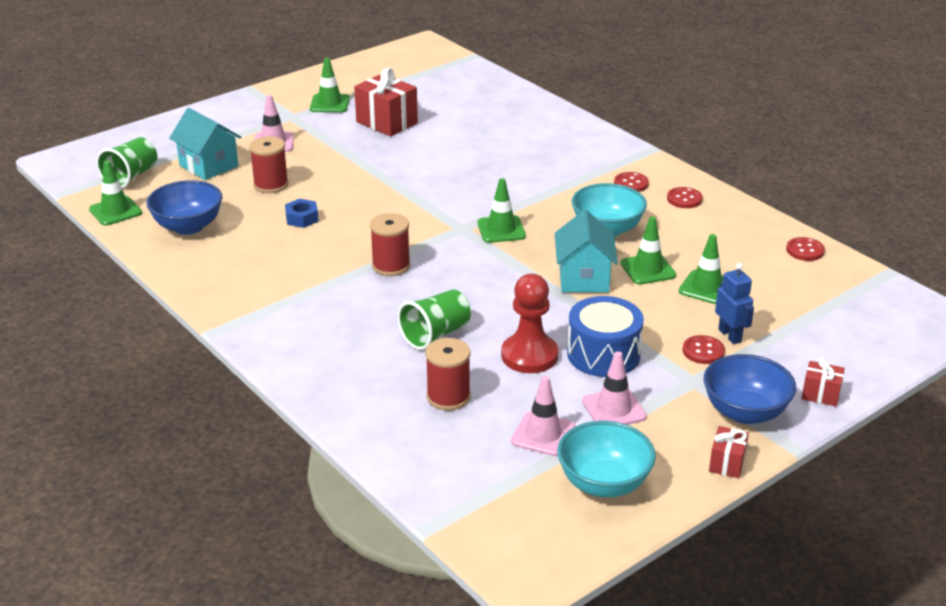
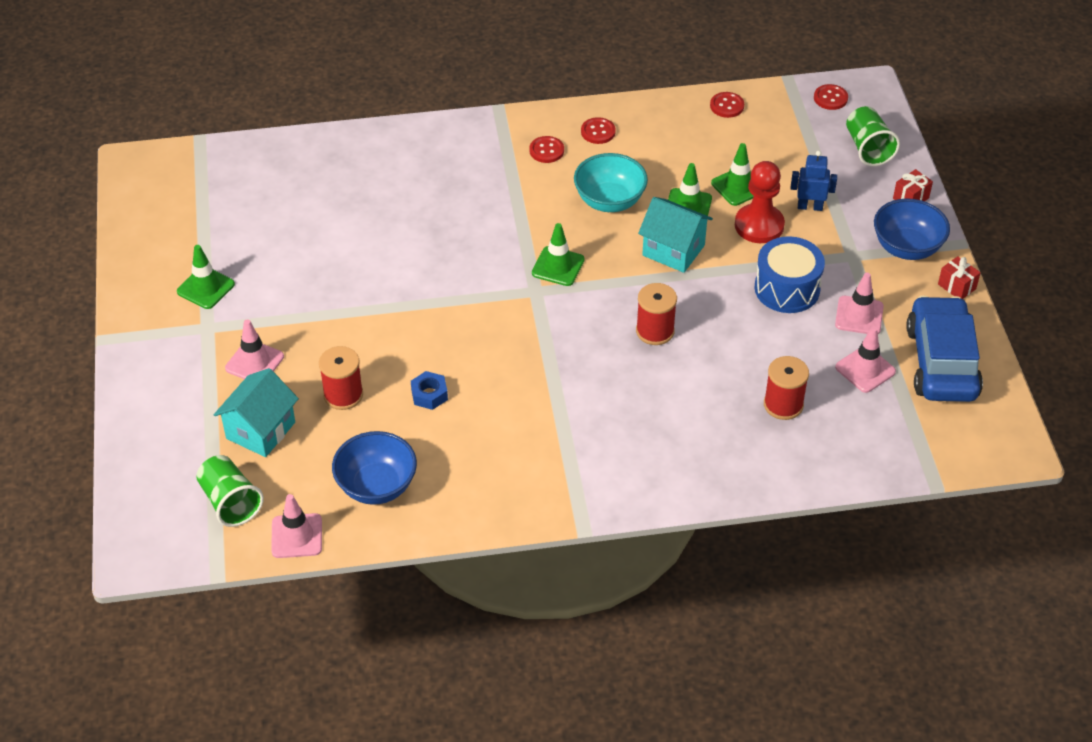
camera: 60 degrees left, 15 degrees up
green traffic cone [89,161,142,226] -> pink traffic cone [271,494,322,558]
turquoise house [169,108,241,180] -> turquoise house turned 45 degrees counterclockwise [214,368,299,457]
red gift [354,68,418,136] -> none
red spool [370,213,410,276] -> red spool moved to [636,283,677,345]
green cup [397,289,471,350] -> green cup moved to [846,106,900,166]
red pawn [501,274,558,373] -> red pawn moved to [735,161,785,243]
turquoise bowl [557,421,656,498] -> blue car [906,295,983,402]
red button [683,335,725,364] -> red button moved to [814,84,848,110]

